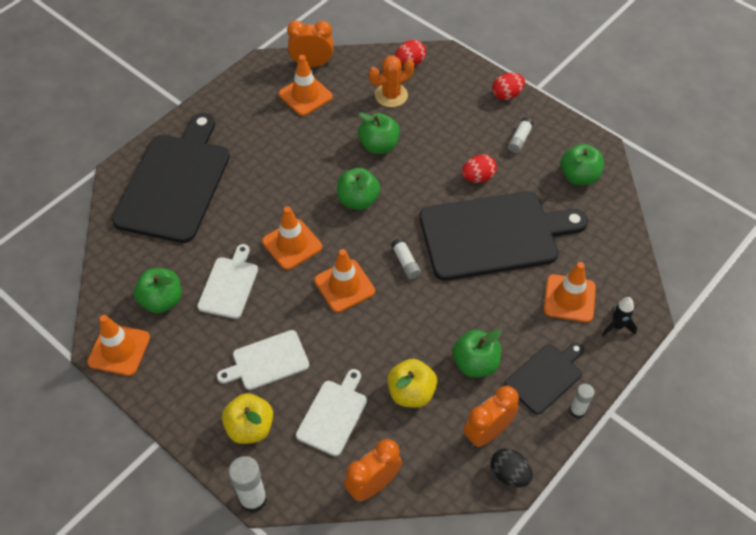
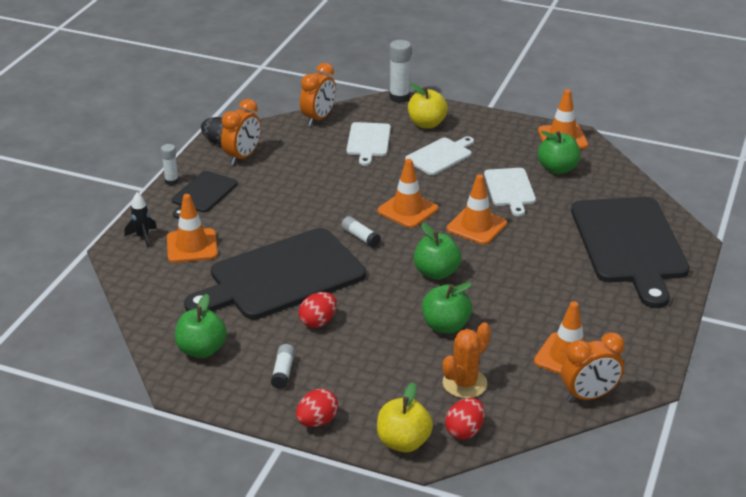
camera: 160 degrees right, 20 degrees down
yellow apple [387,359,437,408] -> yellow apple moved to [377,382,433,453]
green apple [453,329,502,377] -> none

